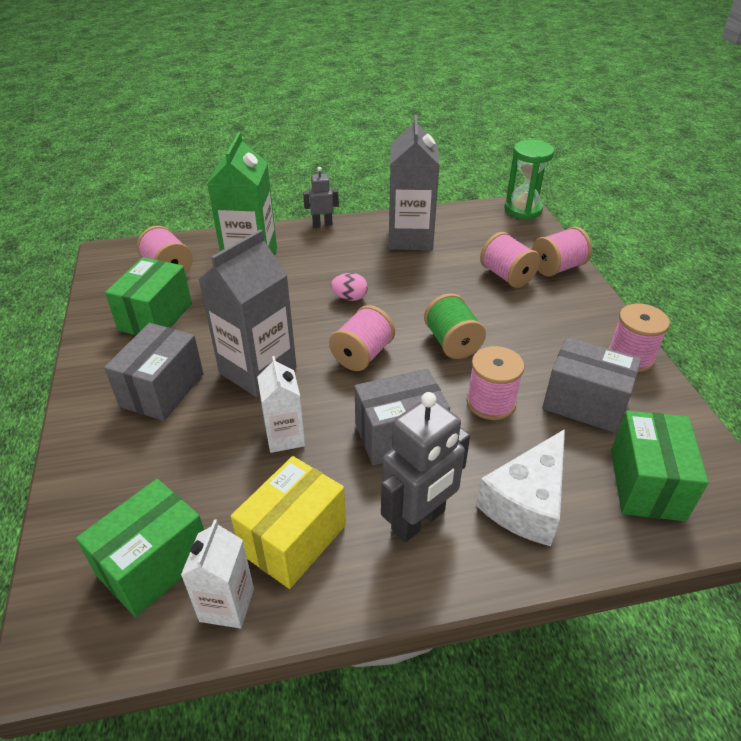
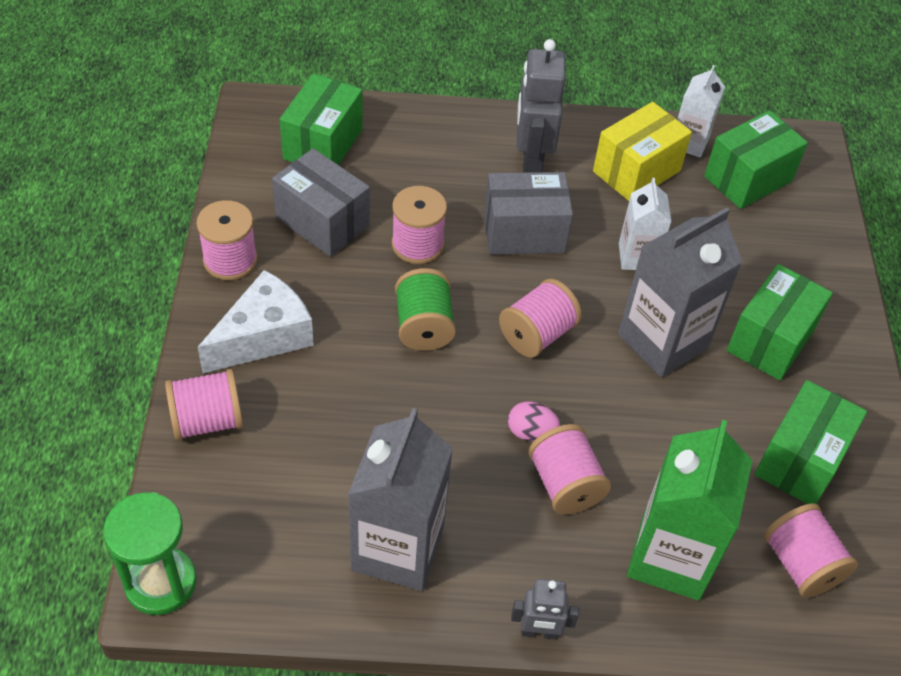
camera: 170 degrees left, 10 degrees up
grey box [104,323,204,421] -> green box [727,264,833,381]
grey robot [381,392,470,542] -> grey robot turned 60 degrees counterclockwise [517,39,566,173]
white cheese [476,429,565,546] -> white cheese moved to [198,270,314,373]
pink spool [480,232,540,288] -> pink spool moved to [528,424,611,514]

